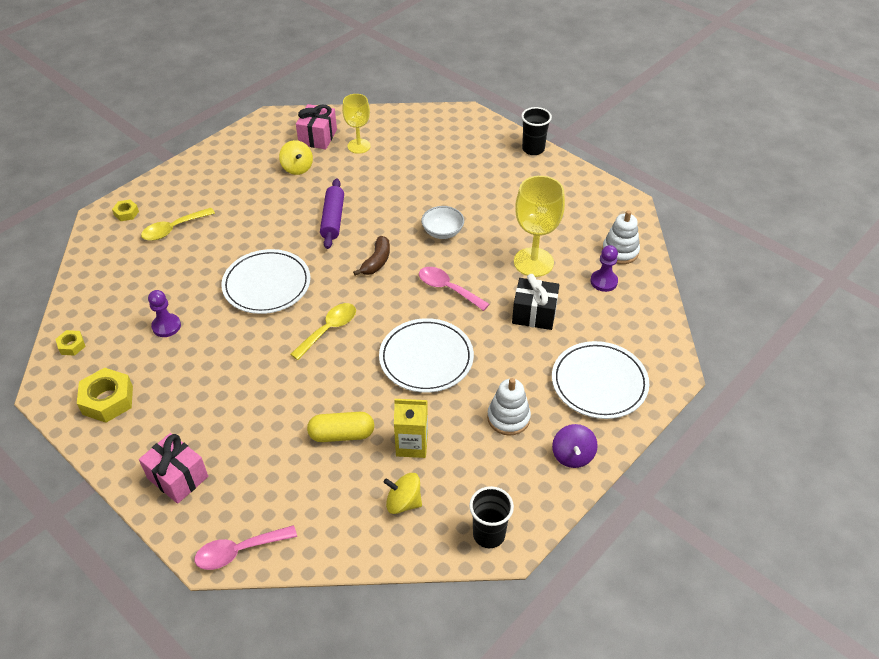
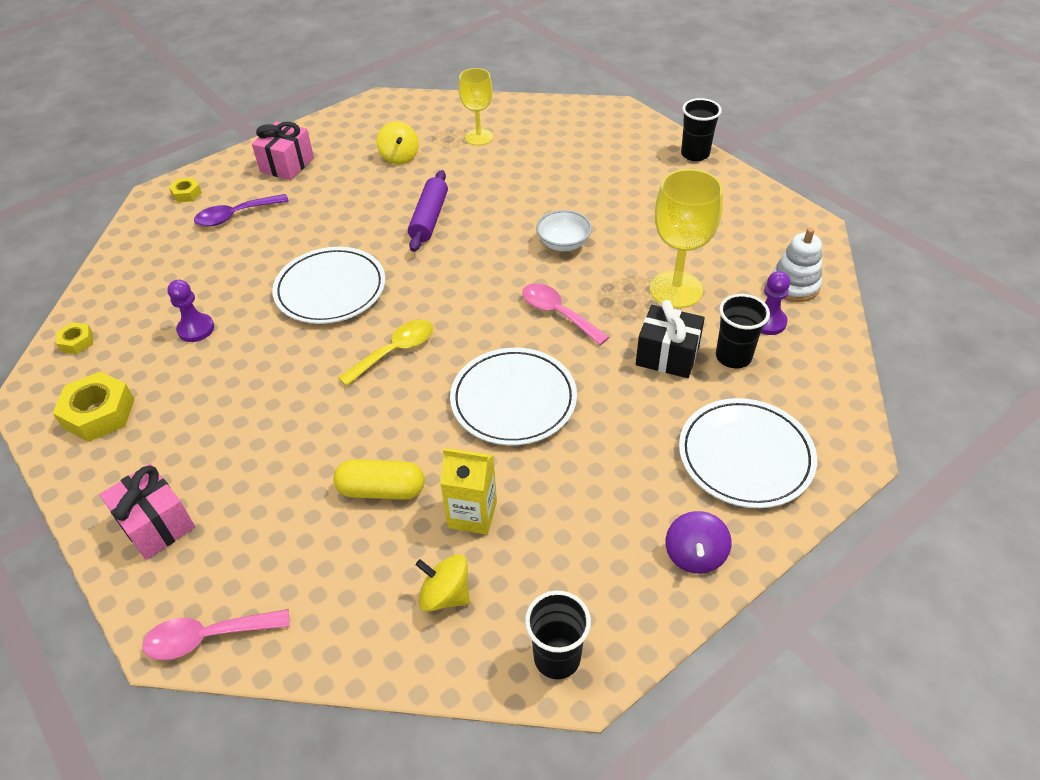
camera: 10 degrees right, 0 degrees up
yellow spoon [141,208,215,241] -> purple spoon [194,194,289,226]
pink gift [296,104,337,150] -> pink gift moved to [252,121,314,180]
brown banana [353,236,390,276] -> none
white stacking toy [487,378,531,435] -> none
none -> black cup [716,294,770,368]

